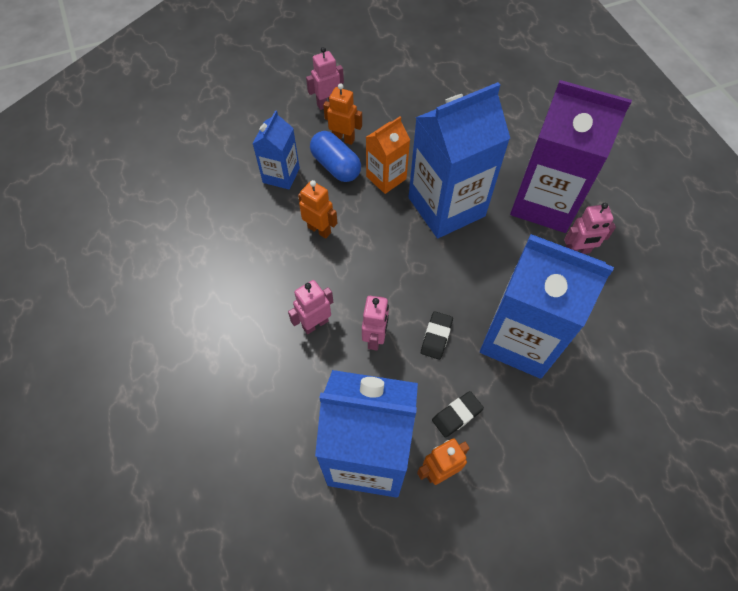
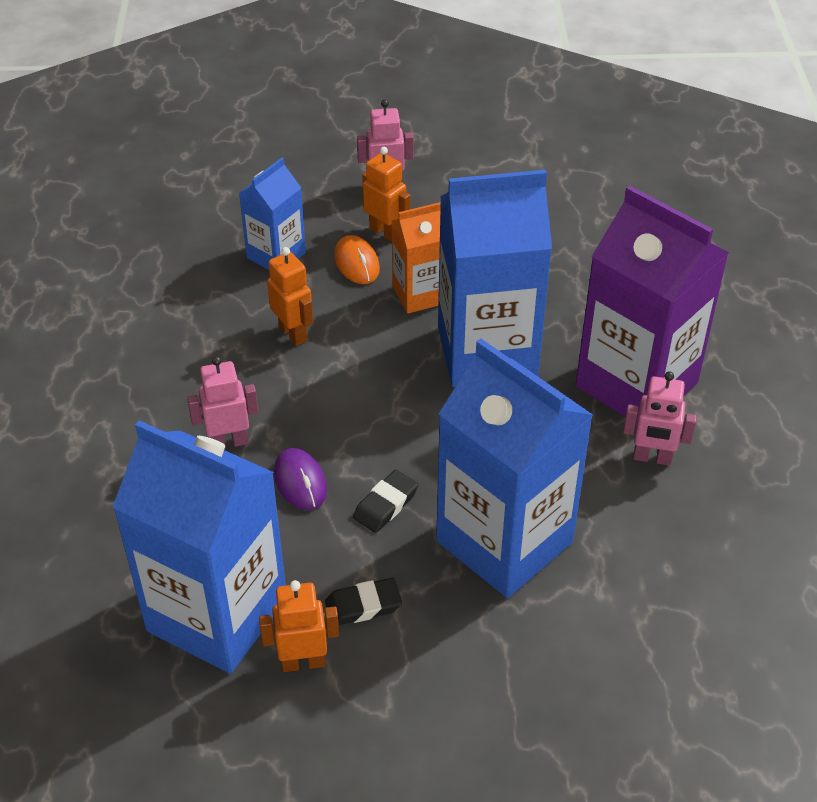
camera: 20 degrees right, 15 degrees down
blue capsule [310,131,361,182] -> orange mouse [334,235,380,284]
pink robot [362,296,389,351] -> purple mouse [274,448,327,510]

